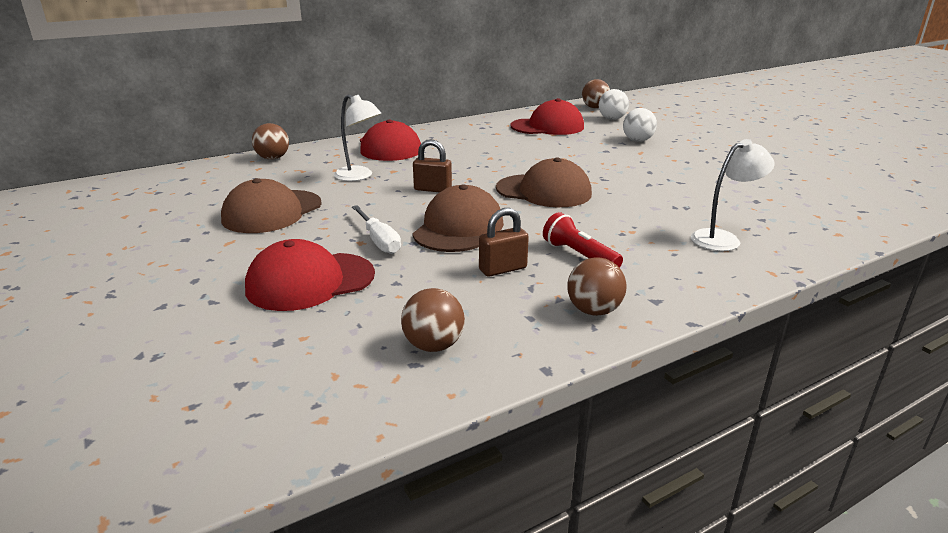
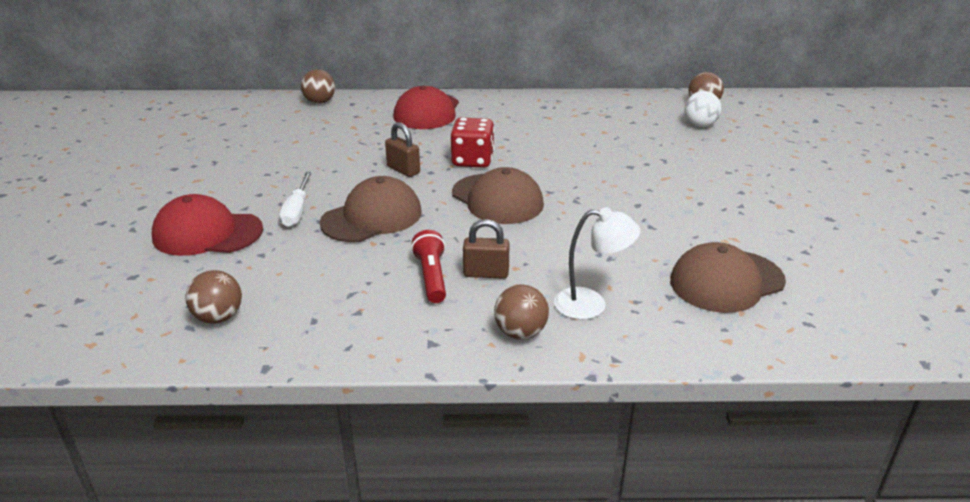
camera: 30 degrees right, 5 degrees up
brown cap [221,178,322,233] -> brown cap moved to [670,242,786,313]
white lamp [334,94,382,181] -> none
brown padlock [479,208,529,277] -> brown padlock moved to [463,219,510,279]
red cap [510,98,584,135] -> none
brown ball [567,257,626,316] -> brown ball moved to [494,284,549,339]
white ball [623,108,657,142] -> none
none -> red dice [451,117,494,168]

